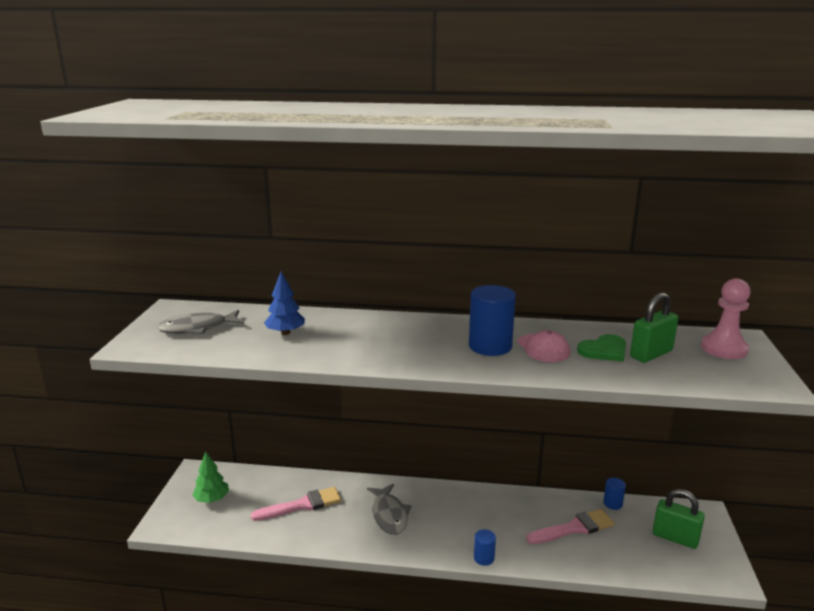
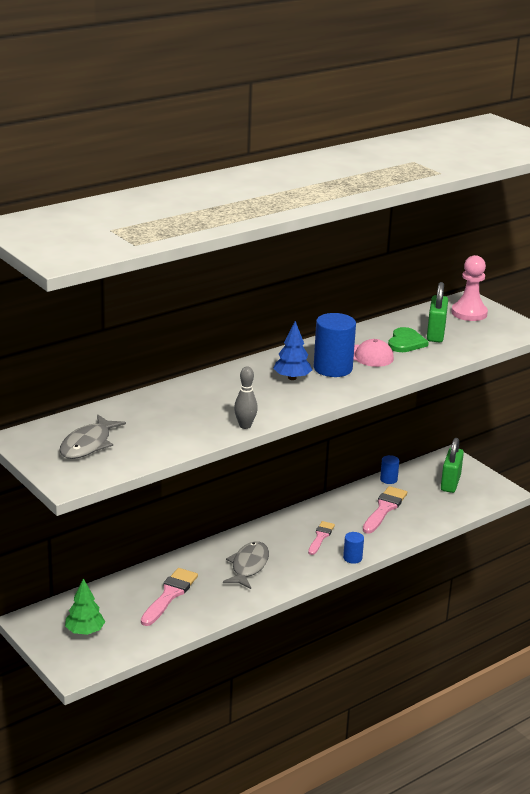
camera: 45 degrees left, 5 degrees up
blue tree [264,272,305,335] -> blue tree moved to [273,321,312,380]
grey fish [367,484,411,535] -> grey fish turned 105 degrees counterclockwise [223,541,269,589]
green padlock [653,489,705,549] -> green padlock turned 60 degrees counterclockwise [441,438,464,493]
none -> grey bowling pin [234,366,258,429]
none -> pink brush [308,521,335,555]

